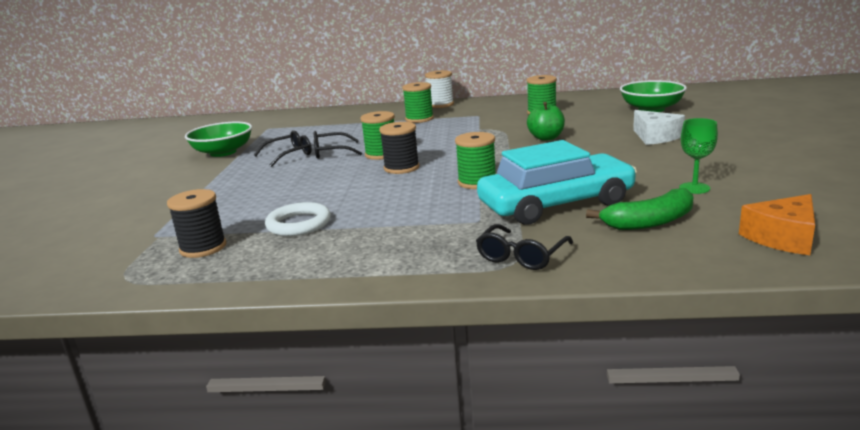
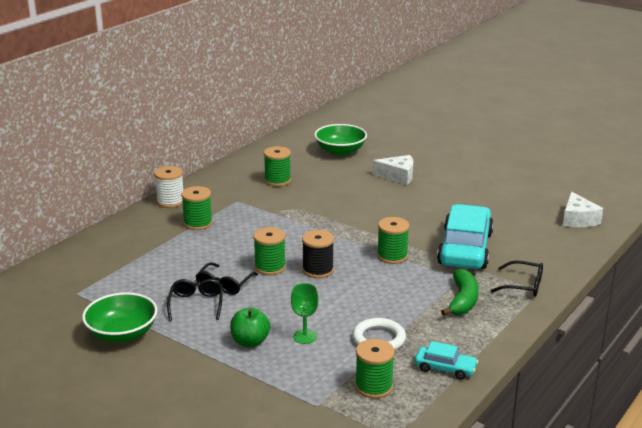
camera: 60 degrees left, 5 degrees up
black spool [167,189,227,258] -> green spool [355,339,395,399]
black glasses [476,224,573,270] -> black glasses turned 45 degrees counterclockwise [491,261,543,297]
green apple [527,102,565,141] -> green apple moved to [230,308,270,347]
green banana [586,188,693,230] -> green banana moved to [441,269,478,316]
green goblet [679,118,718,194] -> green goblet moved to [291,283,319,344]
orange cheese [739,194,815,255] -> white cheese [563,192,603,227]
none -> turquoise car [415,341,478,380]

